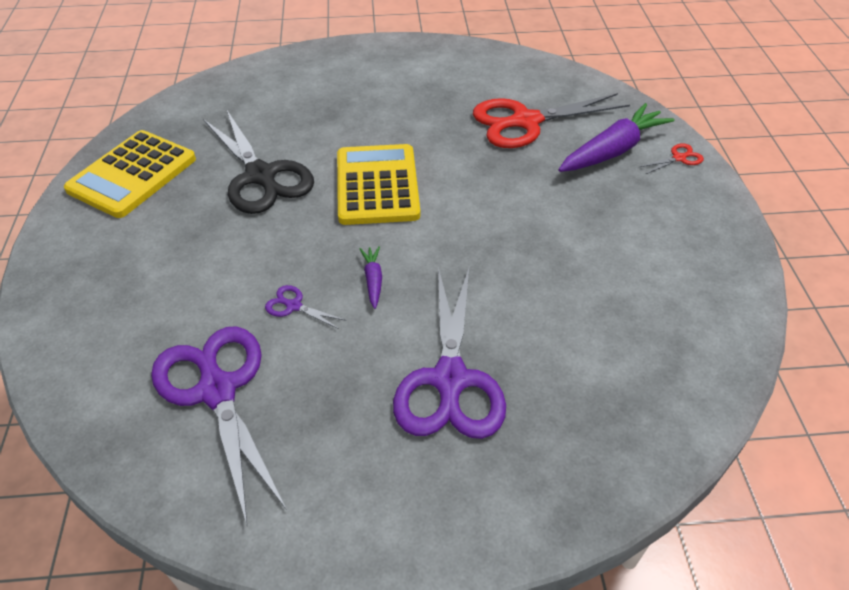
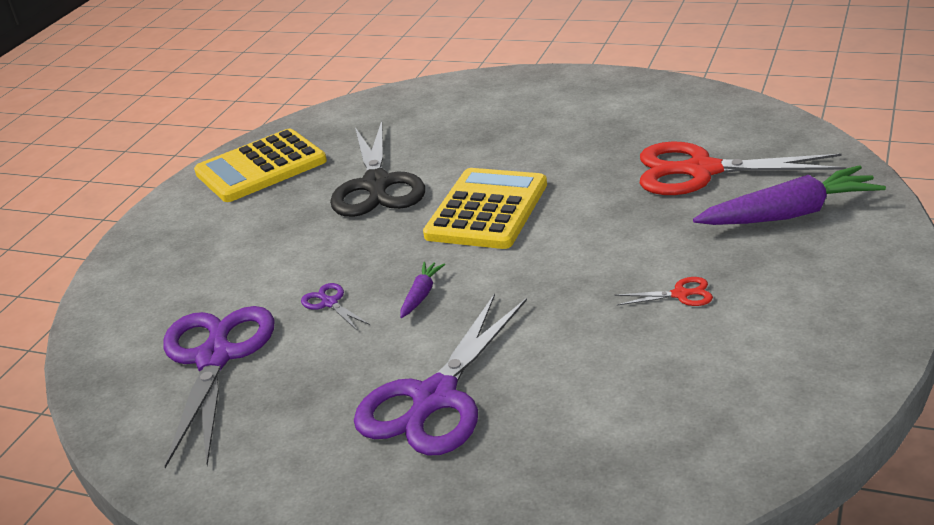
camera: 30 degrees right, 15 degrees down
red scissors [640,143,704,174] -> red scissors moved to [615,277,713,306]

